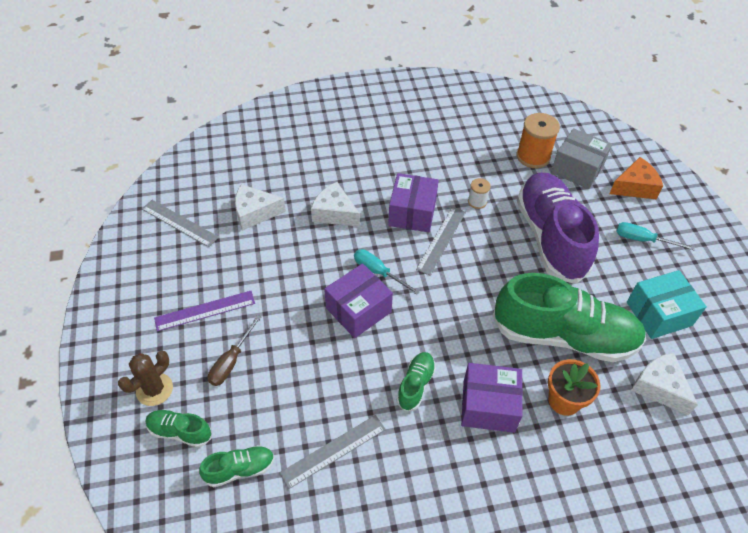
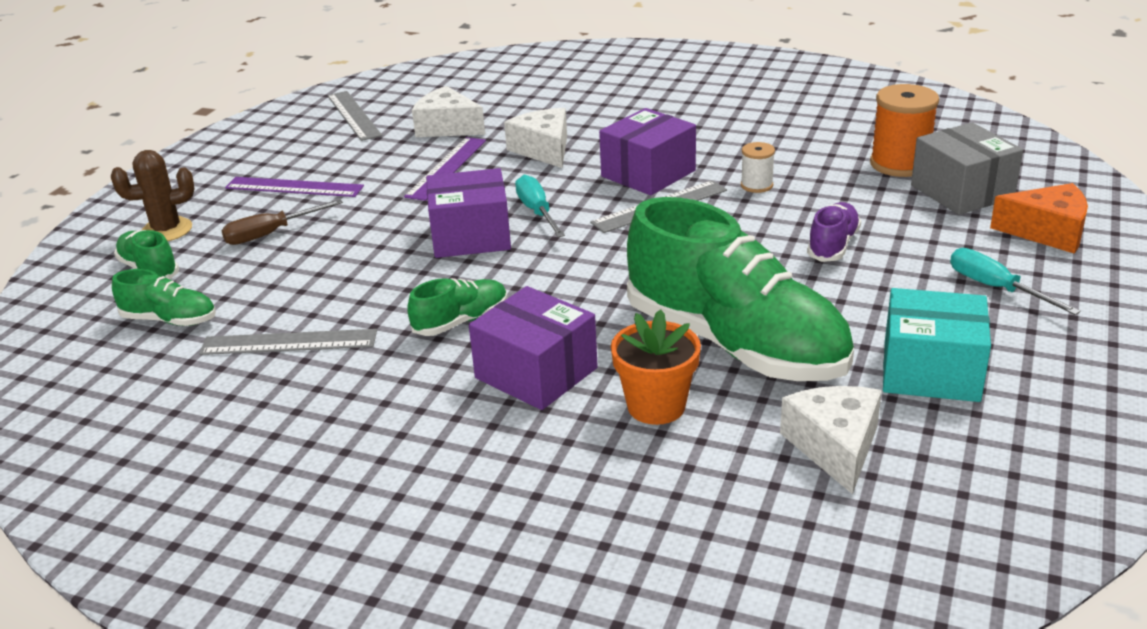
camera: 35 degrees right, 20 degrees down
purple shoe [517,173,599,284] -> purple shoe [807,202,861,262], size x0.43
none -> purple ruler [404,137,486,201]

